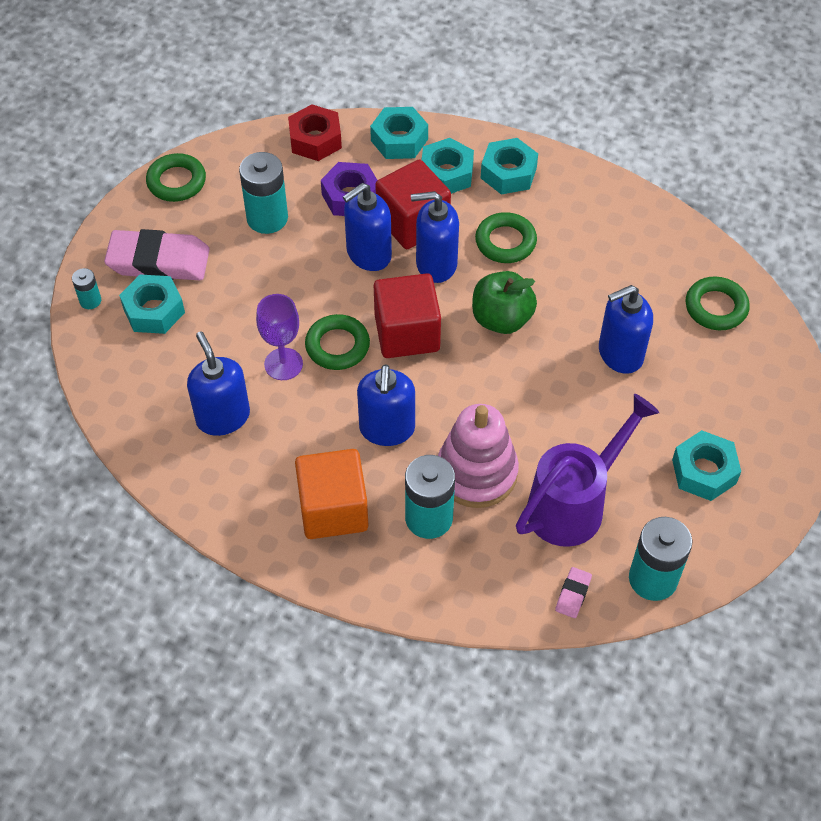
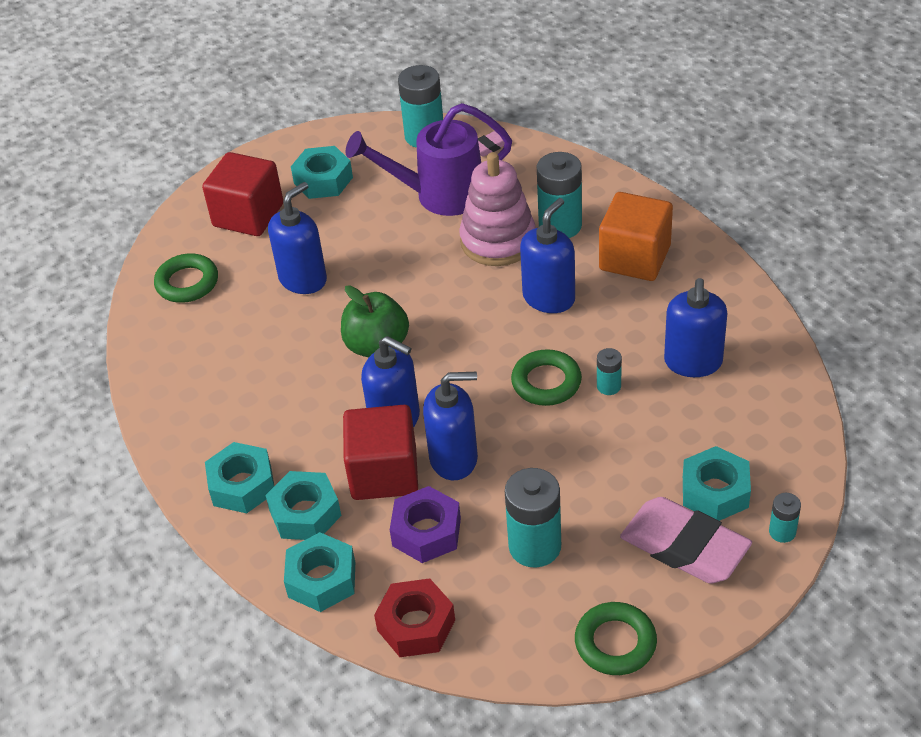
camera: 145 degrees left, 10 degrees down
purple goblet [256,294,303,380] -> turquoise battery [597,348,622,395]
red cube [374,273,441,358] -> red cube moved to [202,152,283,236]
green ring [475,212,537,263] -> none
blue soap dispenser [599,285,653,374] -> blue soap dispenser turned 60 degrees counterclockwise [268,182,327,294]

